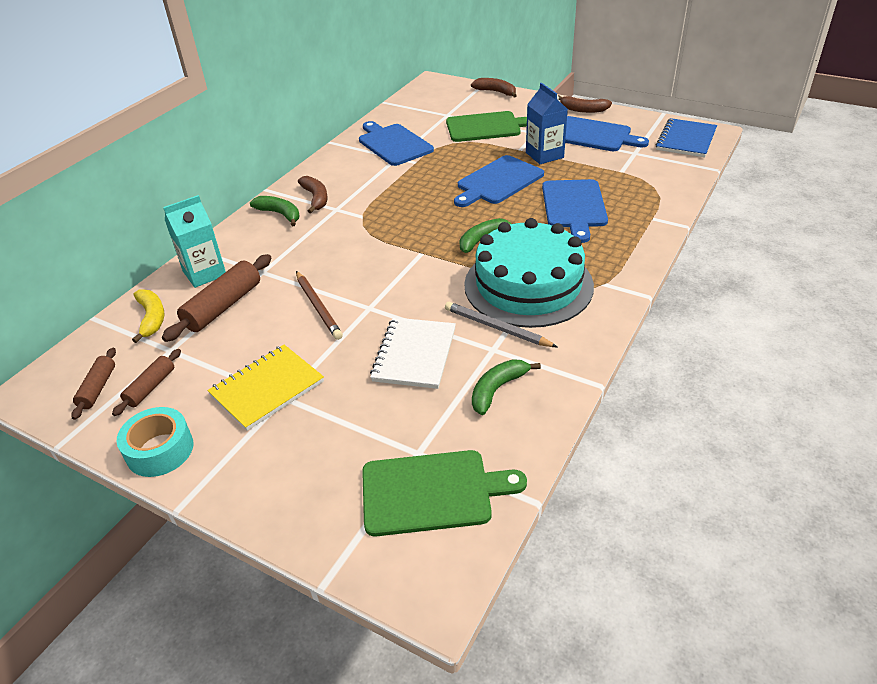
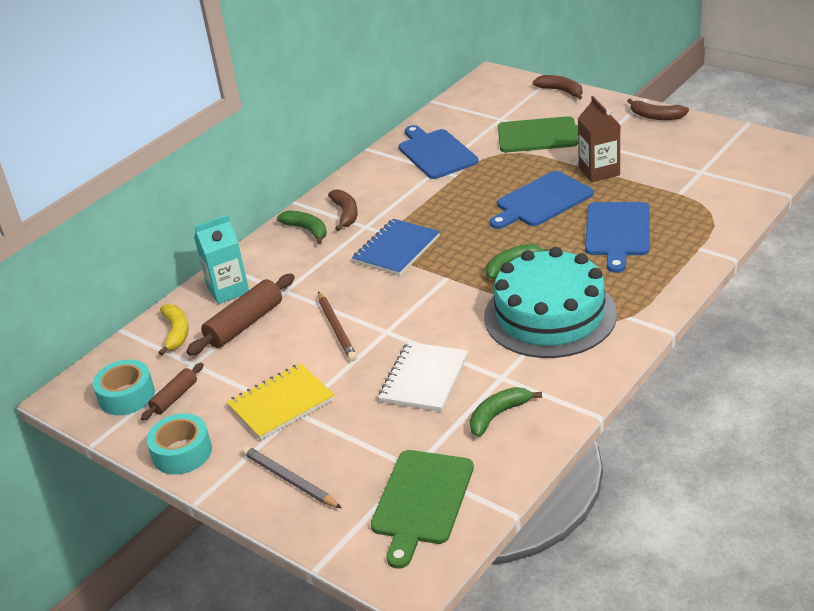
camera: 10 degrees right, 5 degrees down
brown rolling pin [71,348,116,420] -> turquoise tape [93,359,155,415]
green cutting board [362,450,527,536] -> green cutting board turned 105 degrees clockwise [371,450,474,569]
grey pencil [445,302,557,347] -> grey pencil moved to [242,446,342,508]
blue carton [526,83,568,164] -> brown carton [578,96,620,182]
blue cutting board [565,116,649,151] -> none
blue notebook [655,118,717,157] -> blue notebook moved to [352,219,440,276]

